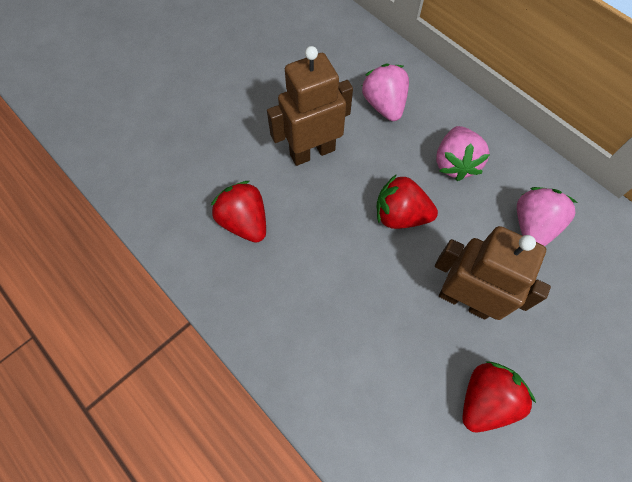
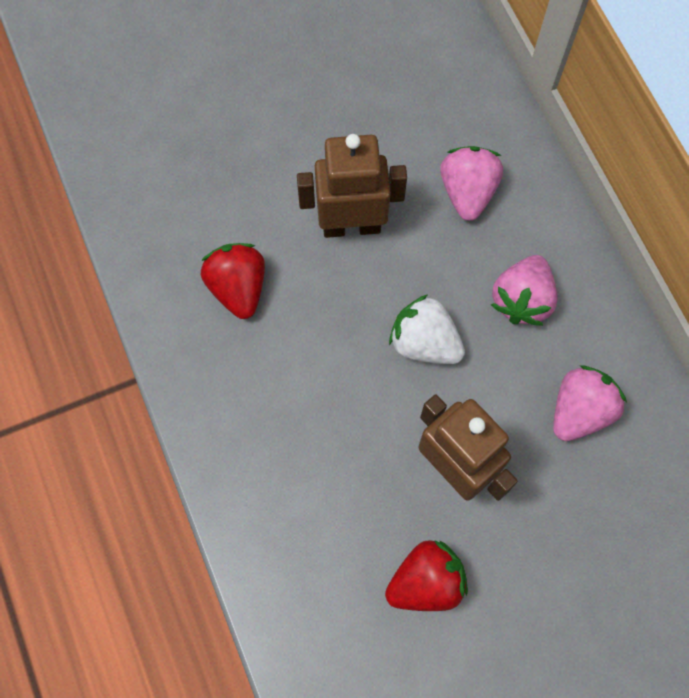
camera: 20 degrees right, 5 degrees up
red strawberry [377,174,438,229] -> white strawberry [389,294,465,364]

